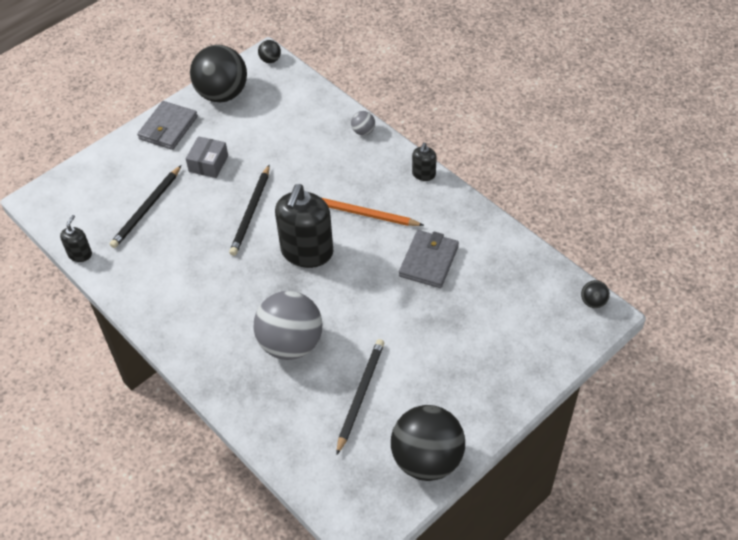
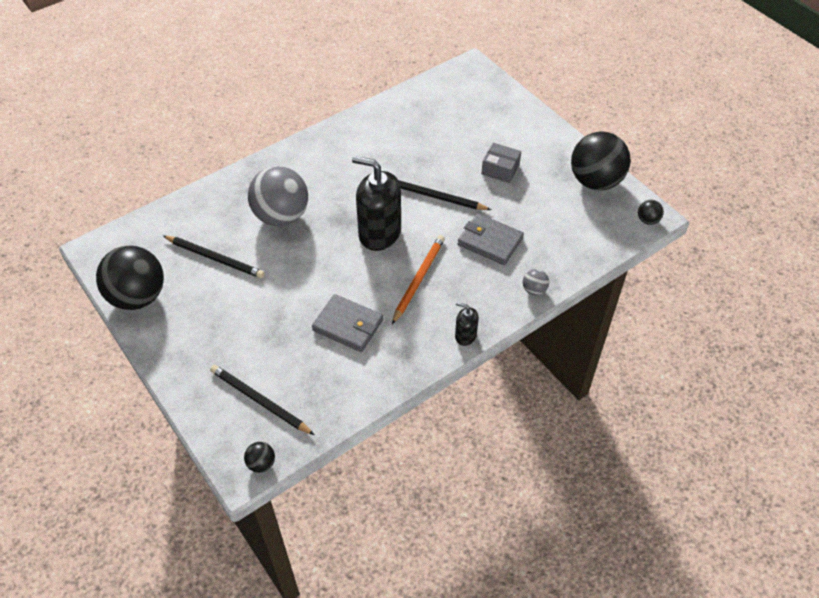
camera: 95 degrees right, 0 degrees up
black soap dispenser [60,215,92,262] -> none
black pencil [110,165,181,248] -> black pencil moved to [210,365,314,435]
grey wallet [137,101,198,150] -> grey wallet moved to [458,213,524,265]

